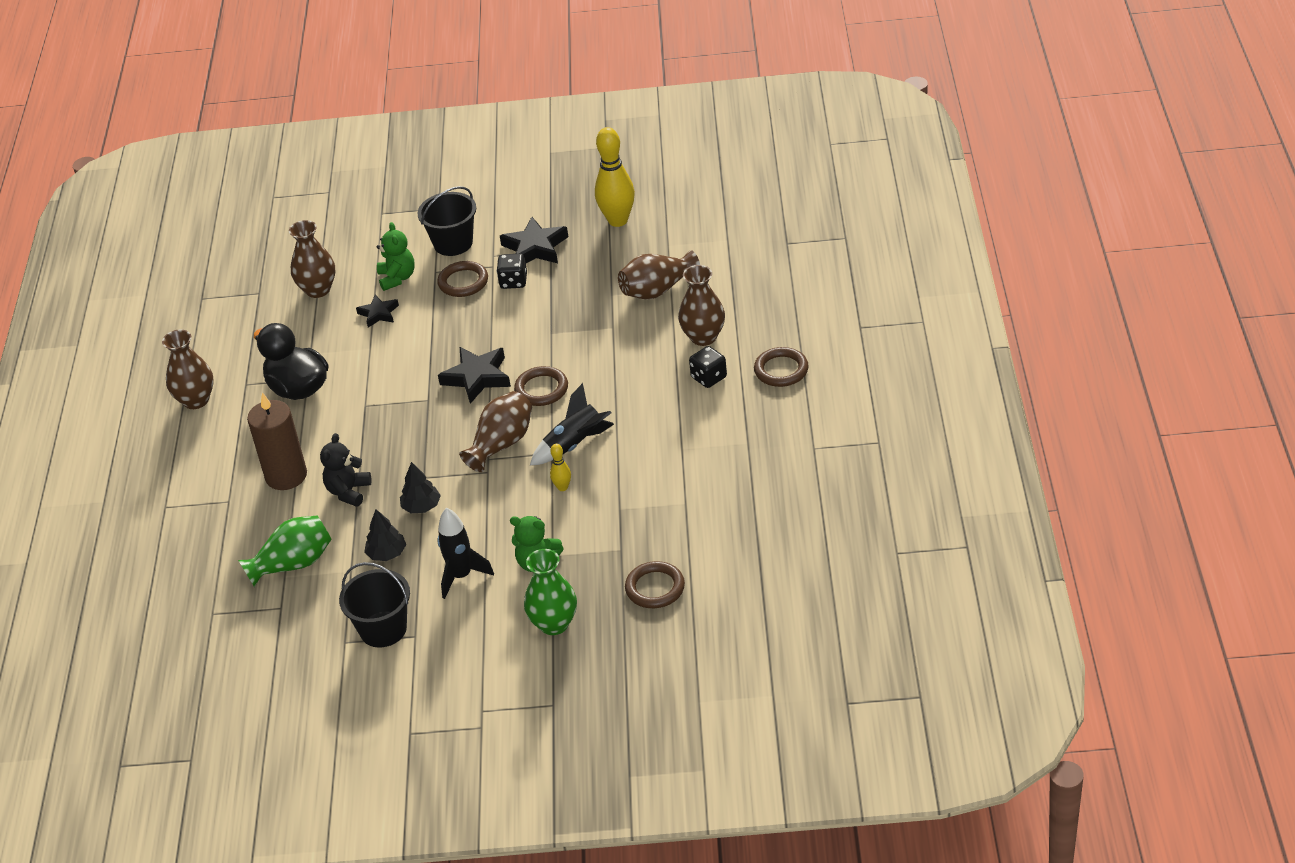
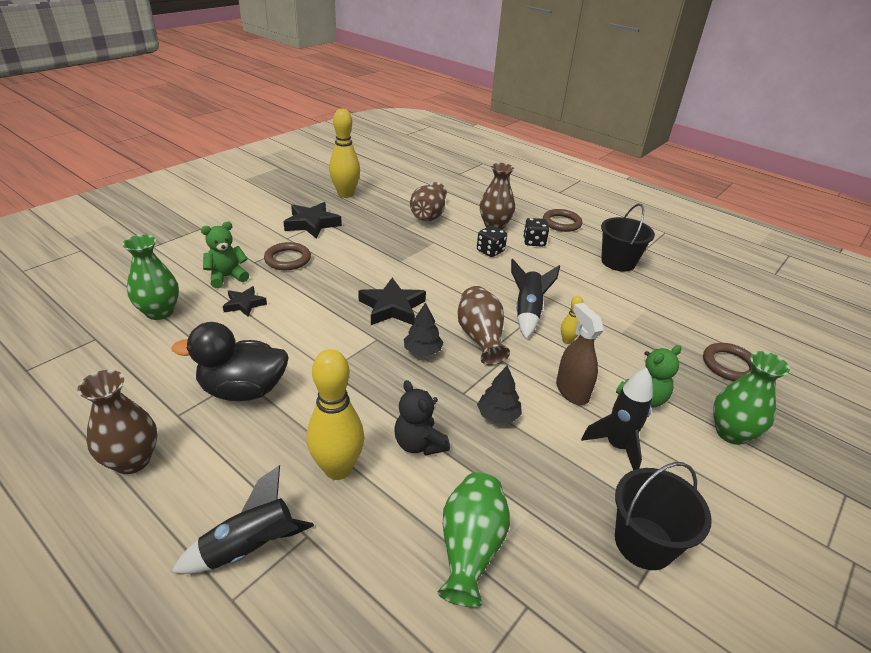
camera: 55 degrees left, 5 degrees down
brown candle [247,392,307,490] -> yellow bowling pin [307,349,364,480]
brown vase [289,220,335,298] -> green vase [122,234,179,320]
black tree [364,509,406,561] -> black tree moved to [404,302,444,356]
green teddy bear [377,222,415,291] -> green teddy bear turned 60 degrees counterclockwise [201,221,249,288]
black bucket [418,186,476,256] -> black bucket moved to [601,204,655,271]
black dice [497,254,527,289] -> black dice moved to [477,226,507,257]
brown ring [514,366,568,406] -> none
none -> black rocket [171,465,314,574]
none -> brown spray bottle [556,303,604,405]

